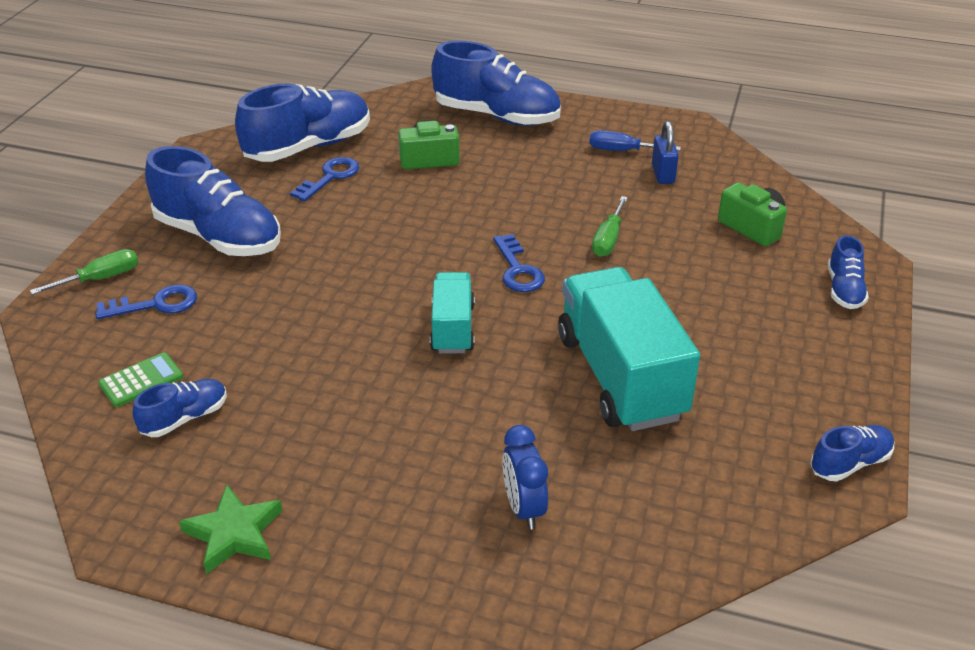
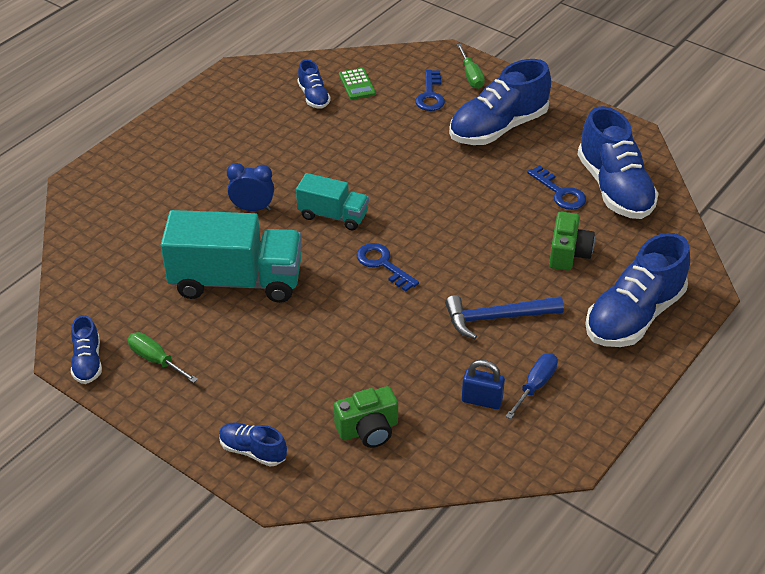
camera: 110 degrees right, 5 degrees up
green star [179,485,282,574] -> none
blue key [493,234,545,292] -> blue key turned 45 degrees clockwise [357,243,419,292]
blue clock [502,425,548,529] -> blue clock moved to [227,163,274,211]
green screwdriver [592,196,628,257] -> green screwdriver moved to [128,332,198,383]
none -> blue hammer [445,295,564,339]

